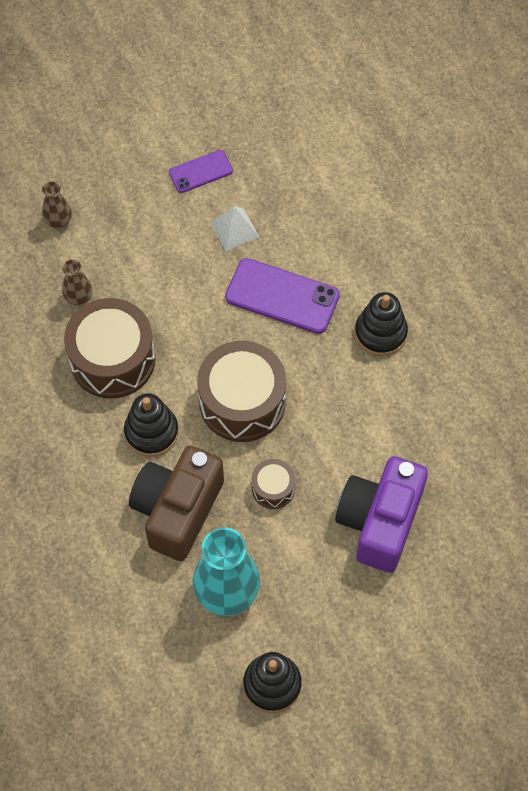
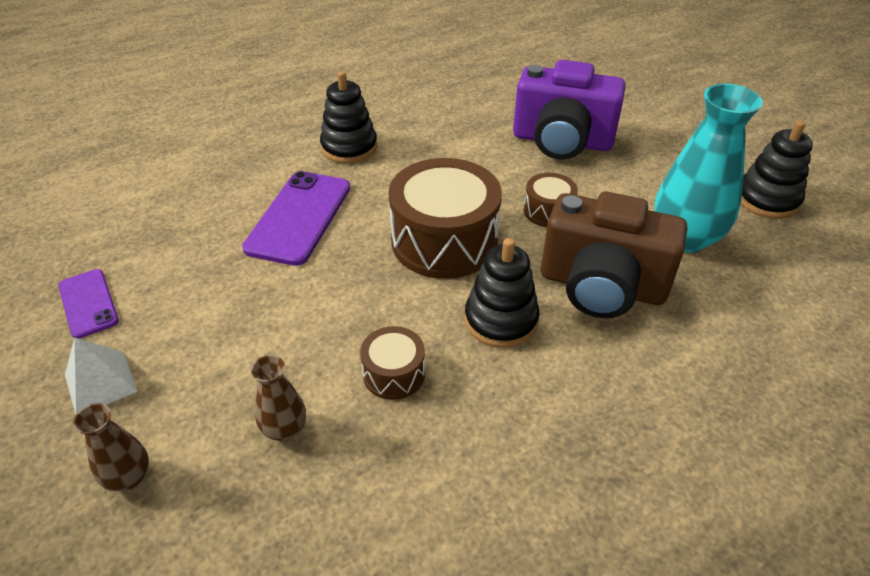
camera: 95 degrees left, 20 degrees down
brown drum [64,298,155,399] -> brown drum [360,326,425,400], size x0.49
white pyramid [210,206,259,251] -> white pyramid moved to [65,337,138,414]

